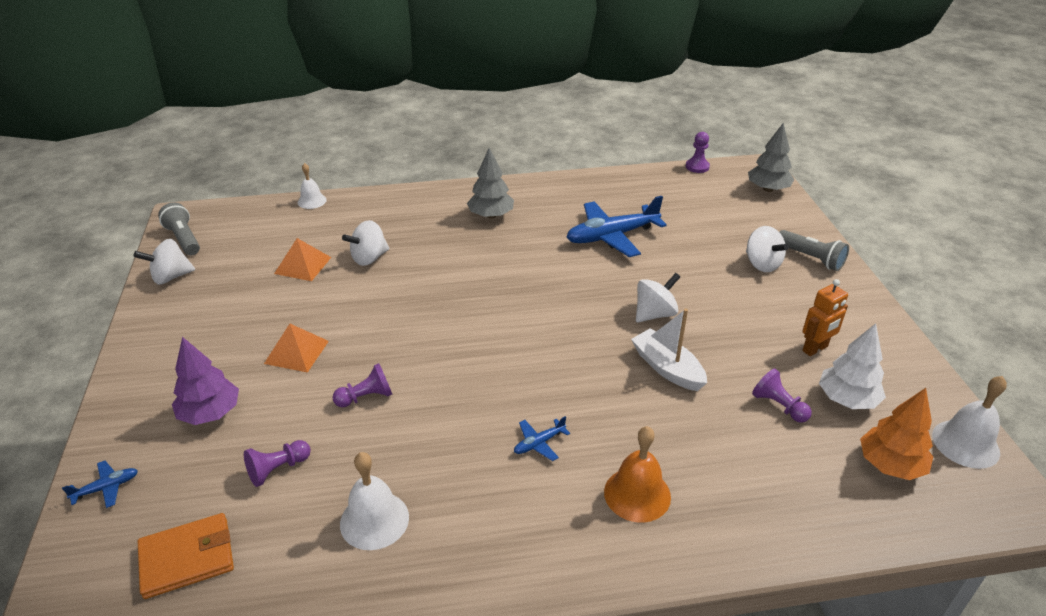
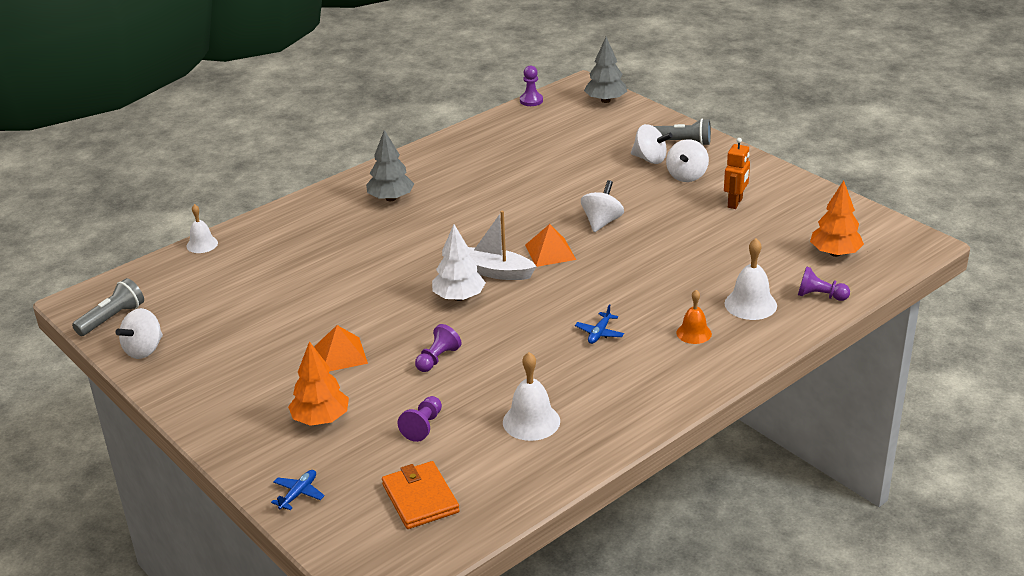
camera: 30 degrees left, 5 degrees down
orange wallet [138,513,234,599] -> orange wallet turned 60 degrees counterclockwise [382,461,460,529]
grey flashlight [158,203,200,255] -> grey flashlight turned 105 degrees clockwise [72,278,144,336]
purple tree [172,337,239,425] -> orange tree [288,341,349,426]
orange pyramid [274,238,331,281] -> orange pyramid moved to [525,224,576,267]
white spinning top [342,220,389,266] -> white spinning top moved to [666,139,709,182]
blue plane [566,196,667,257] -> none
orange bell [604,426,671,523] -> orange bell [676,290,712,344], size x0.66
white boat [631,308,707,391] -> white boat moved to [468,211,537,280]
purple pawn [752,369,812,423] -> purple pawn moved to [798,266,850,301]
white tree [819,323,886,409] -> white tree moved to [432,224,486,301]
white bell [932,376,1007,469] -> white bell moved to [725,238,777,320]

